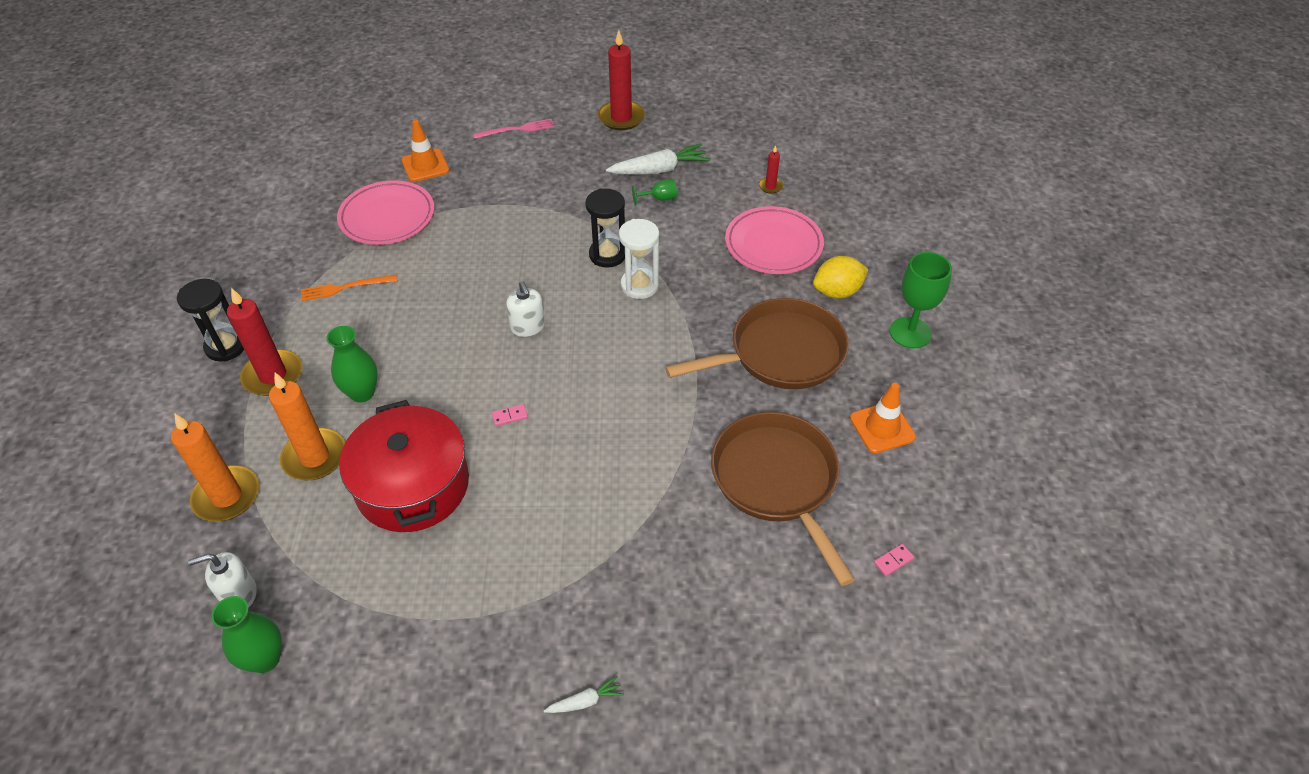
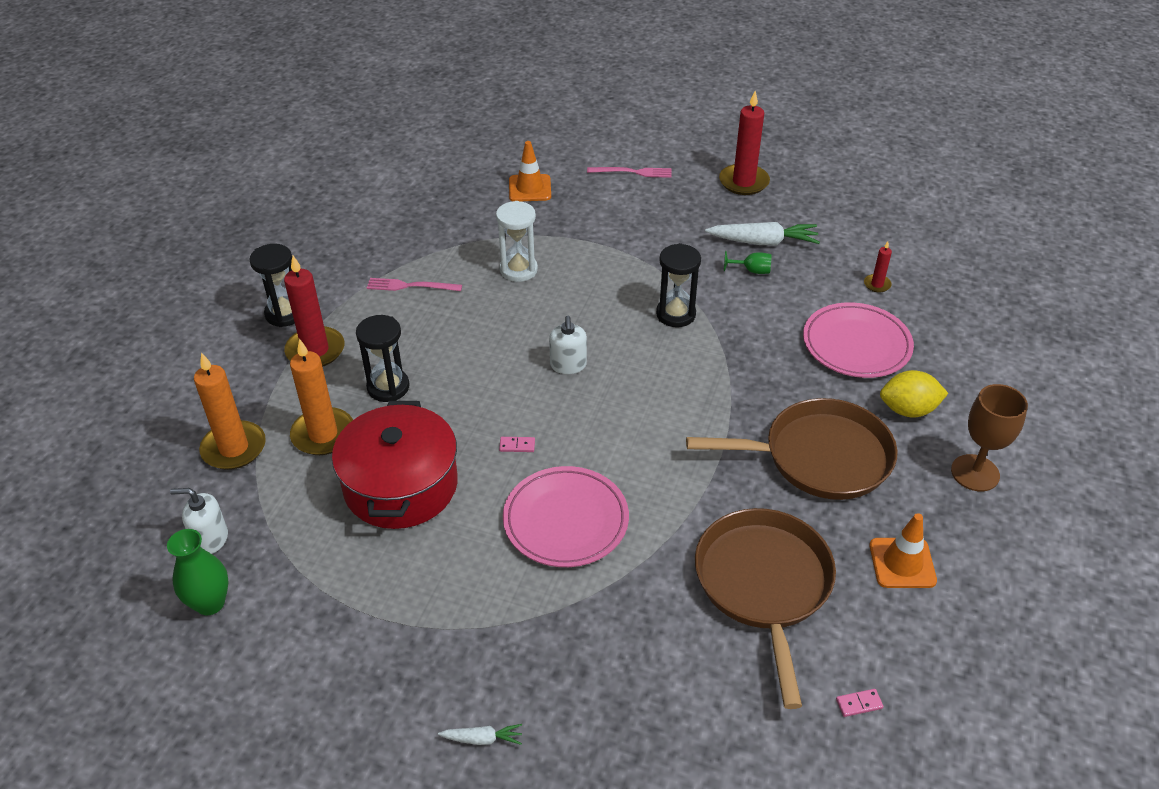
camera: 20 degrees right, 5 degrees down
orange fork [301,275,397,301] -> pink fork [367,278,462,291]
green vase [327,326,378,403] -> black hourglass [356,315,410,402]
pink plate [337,181,435,245] -> pink plate moved to [503,466,629,567]
white hourglass [619,219,659,299] -> white hourglass moved to [496,201,538,282]
green goblet [890,252,952,348] -> brown goblet [951,384,1028,491]

